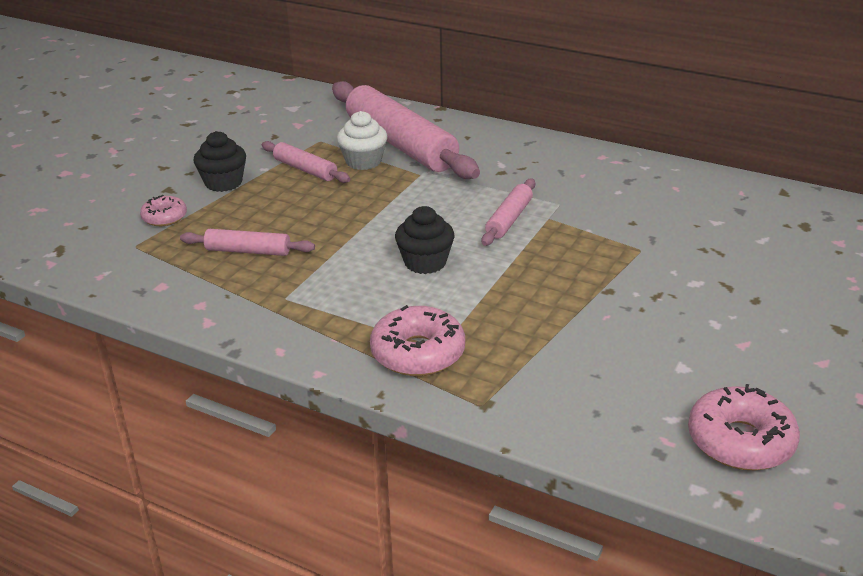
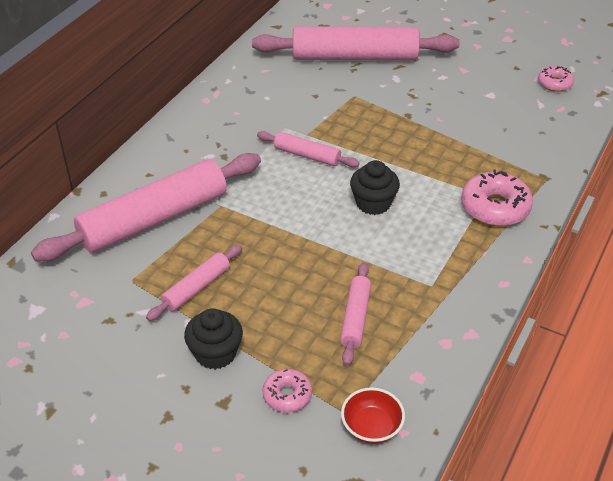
camera: 90 degrees left, 10 degrees up
white cupcake [337,111,387,170] -> none
pink donut [688,384,800,470] -> pink donut [538,66,574,92], size x0.58
none -> pink rolling pin [252,27,459,60]
none -> red bowl [341,387,405,444]

